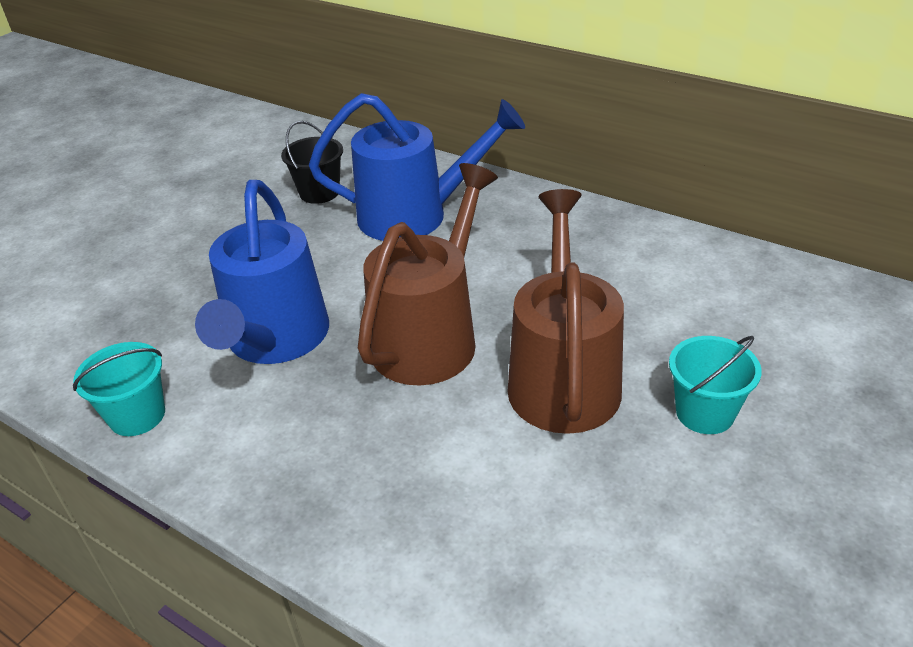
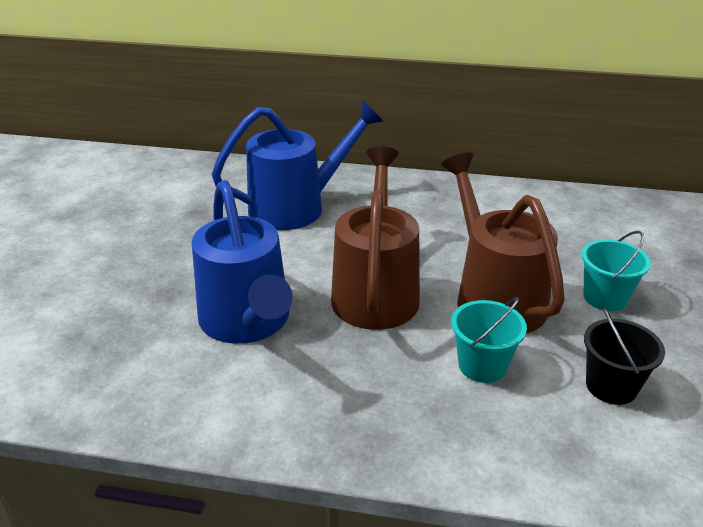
camera: 25 degrees left, 5 degrees down
turquoise bucket [73,342,165,436] -> turquoise bucket moved to [451,297,527,383]
black bucket [281,121,343,204] -> black bucket moved to [584,307,665,405]

